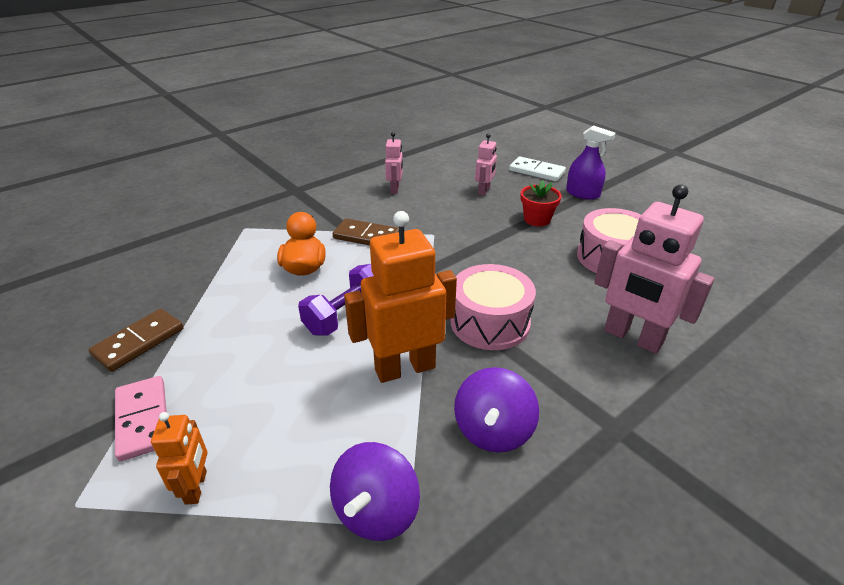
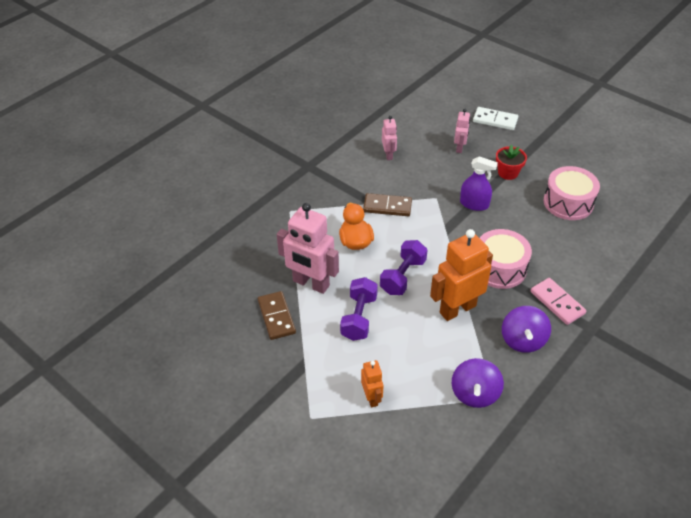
camera: 10 degrees left, 10 degrees up
brown domino [88,309,183,372] -> brown domino turned 45 degrees counterclockwise [258,291,296,340]
pink domino [115,376,167,461] -> pink domino moved to [531,278,586,325]
purple spray bottle [566,125,616,200] -> purple spray bottle moved to [460,156,498,211]
pink robot [594,184,714,354] -> pink robot moved to [277,203,339,294]
none -> purple dumbbell [340,277,378,341]

